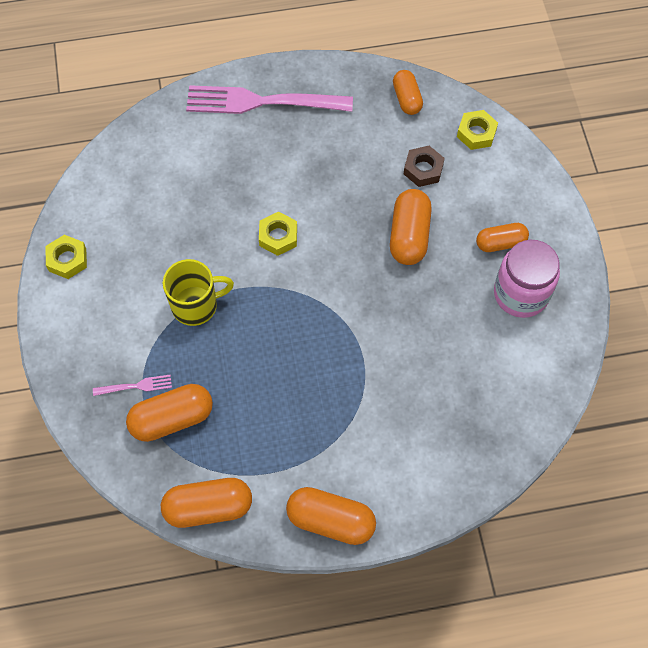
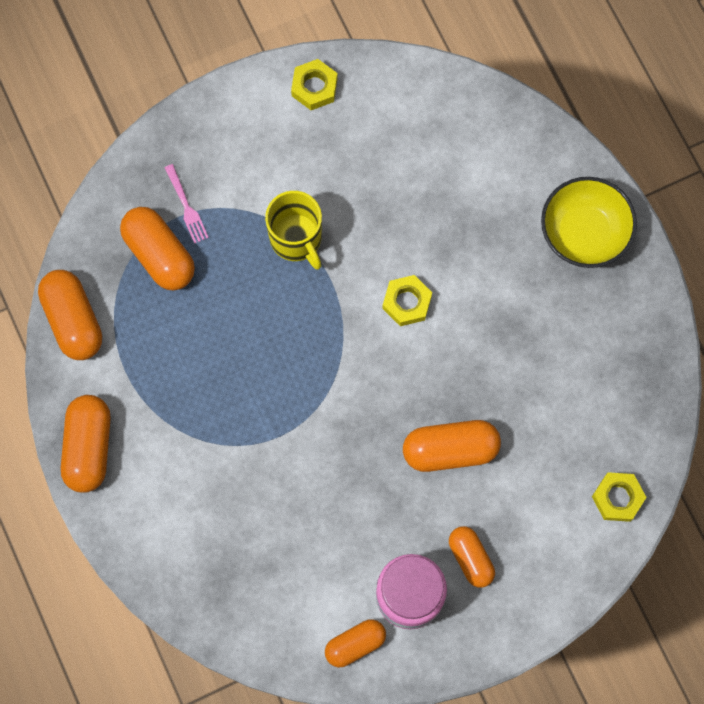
camera: 75 degrees right, 10 degrees up
pink fork [186,85,353,114] -> yellow bowl [541,177,637,268]
orange capsule [393,70,423,115] -> orange capsule moved to [325,619,386,667]
brown nut [404,146,445,187] -> none

